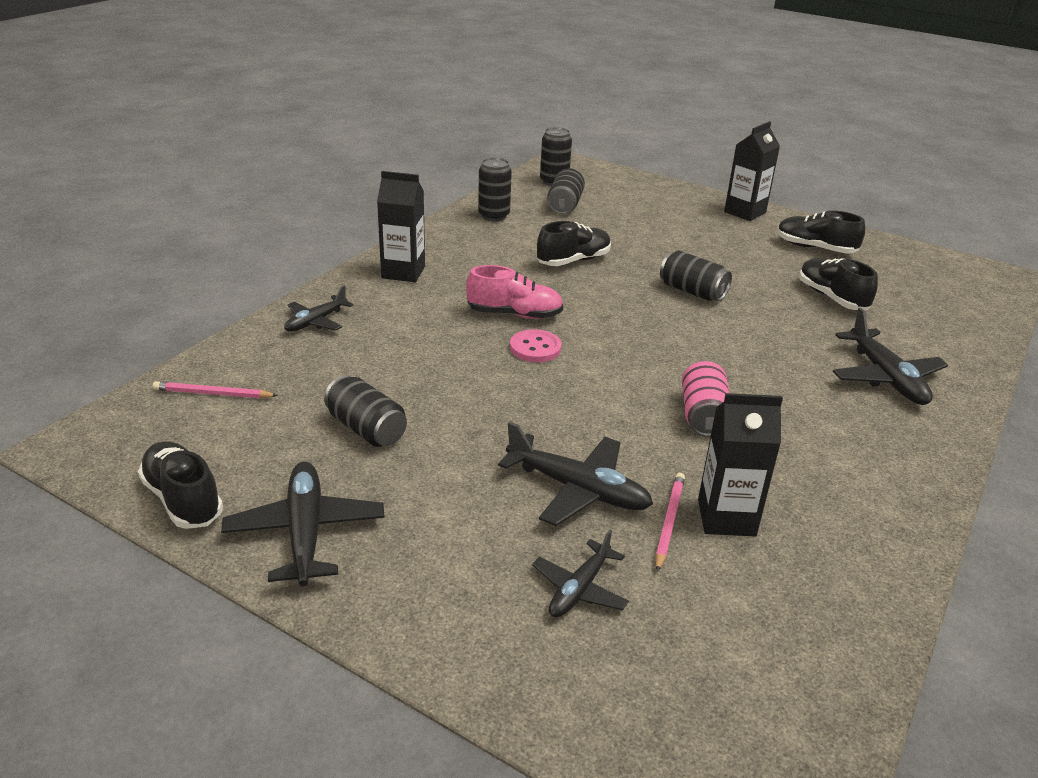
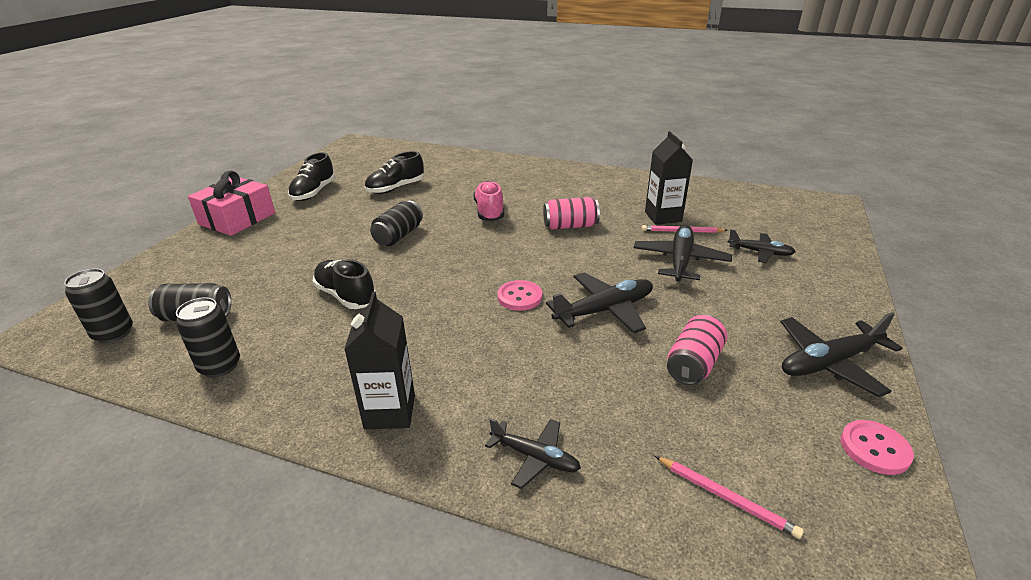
camera: 100 degrees left, 0 degrees up
black shoe [138,441,223,529] -> pink button [841,420,914,475]
pink pencil [153,381,278,398] -> pink pencil turned 45 degrees counterclockwise [655,456,804,539]
black can [324,375,407,447] -> pink can [667,315,727,385]
pink shoe [466,265,563,319] -> pink shoe moved to [473,181,504,221]
black carton [724,121,780,221] -> pink gift [188,171,275,236]
black plane [833,308,948,405] -> black plane moved to [546,272,653,333]

